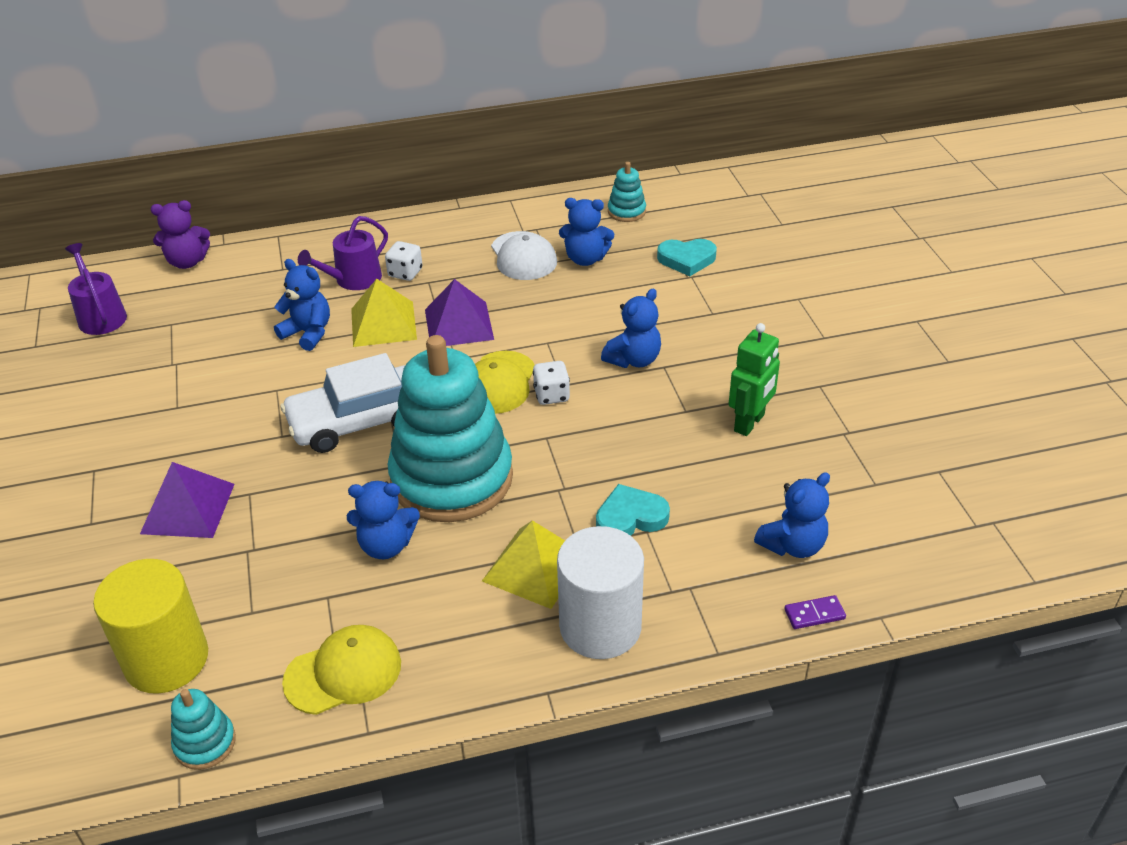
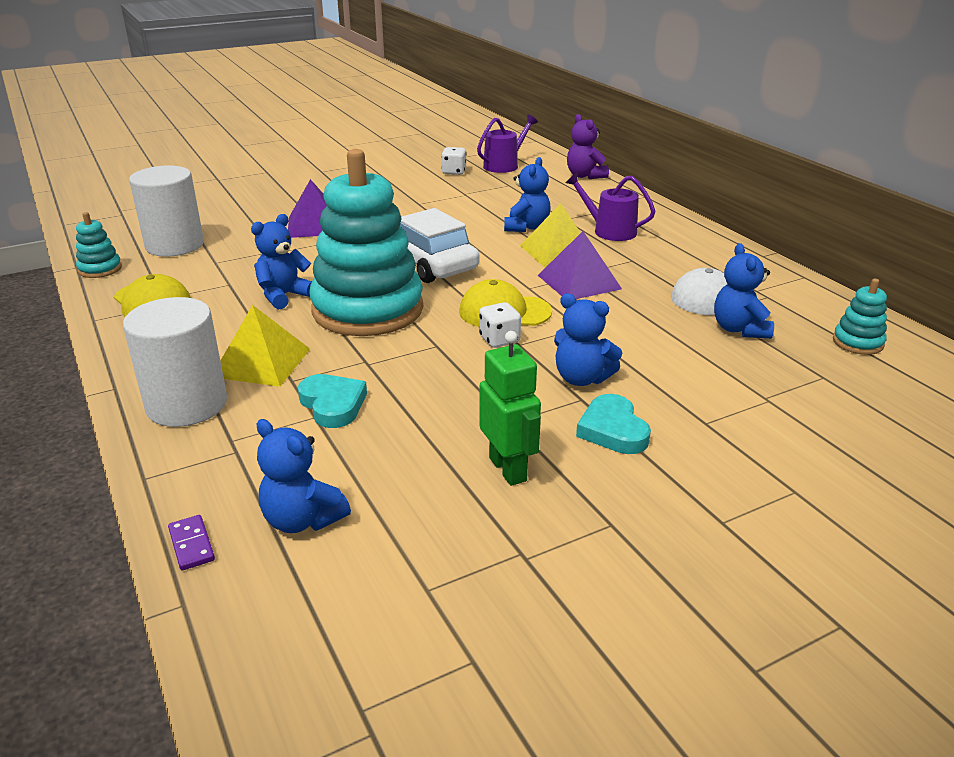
camera: 75 degrees right, 10 degrees down
yellow cylinder [93,559,208,694] -> white cylinder [129,166,204,257]
blue teddy bear [347,481,420,559] -> blue teddy bear turned 60 degrees clockwise [251,214,312,309]
white dice [385,241,423,281] -> white dice moved to [441,147,467,175]
turquoise heart [657,239,717,276] -> turquoise heart moved to [576,394,651,454]
green robot [729,323,780,436] -> green robot turned 135 degrees counterclockwise [479,331,541,486]

